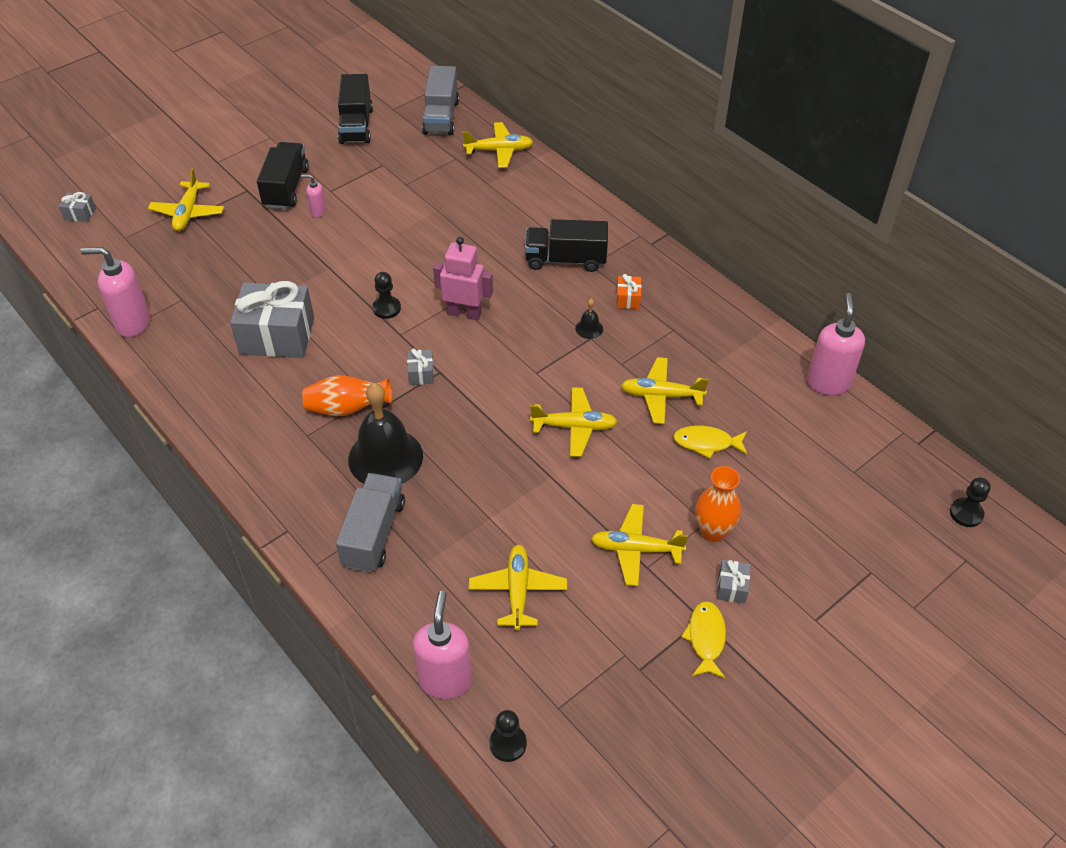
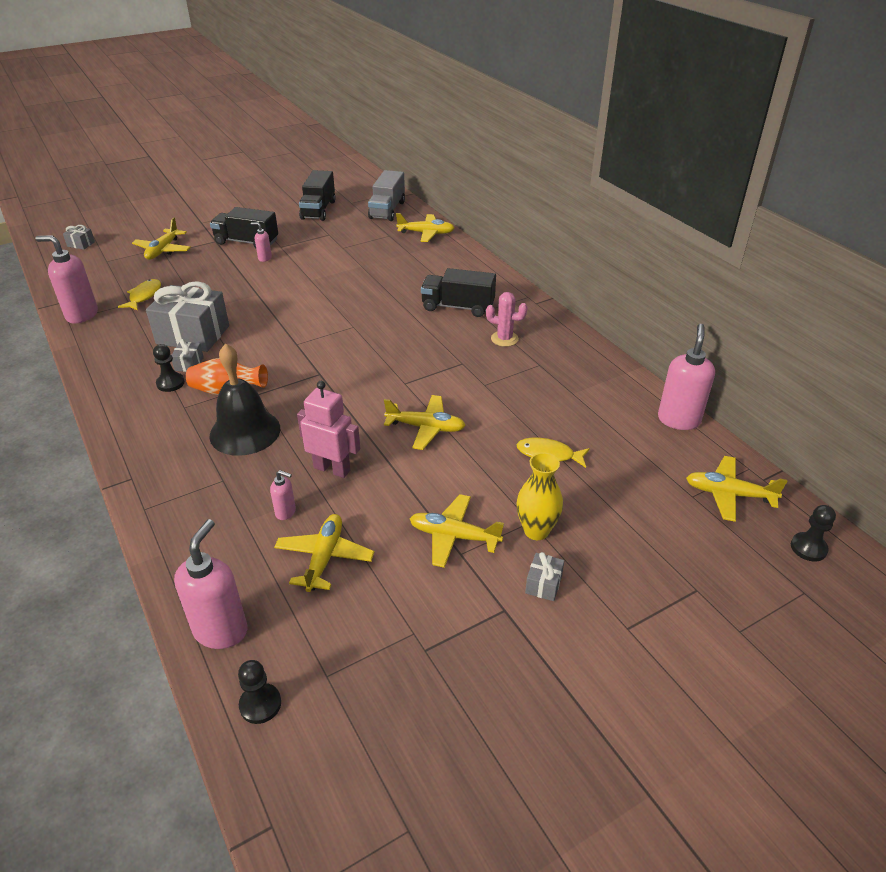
camera: 10 degrees right, 10 degrees down
black truck [257,142,309,209] -> black truck turned 90 degrees counterclockwise [210,207,278,248]
grey truck [336,473,405,573] -> none
black pawn [372,272,401,319] -> black pawn moved to [153,344,185,392]
grey gift [407,349,434,385] -> grey gift moved to [172,339,204,372]
pink robot [433,237,493,320] -> pink robot moved to [297,381,360,478]
black bell [575,299,603,339] -> none
orange gift [617,274,642,309] -> pink cactus [486,292,528,347]
yellow plane [621,357,709,424] -> yellow plane moved to [686,456,787,522]
yellow fish [681,601,726,678] -> yellow fish moved to [118,279,161,311]
orange vase [695,466,741,542] -> yellow vase [516,452,563,540]
none -> pink soap dispenser [270,470,296,520]

